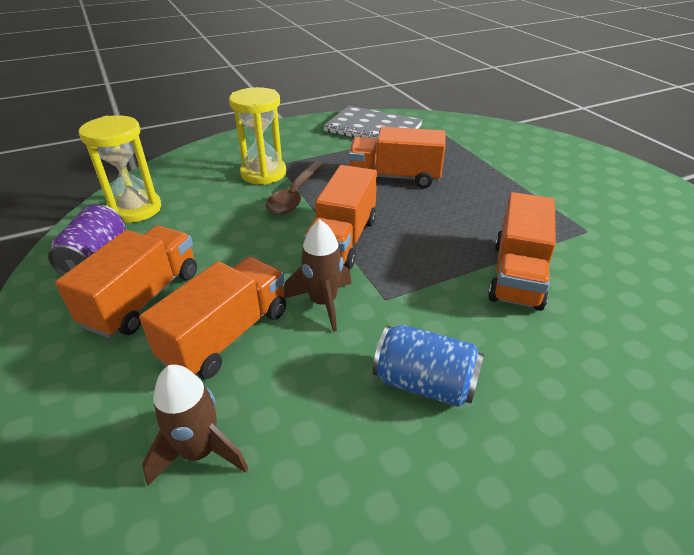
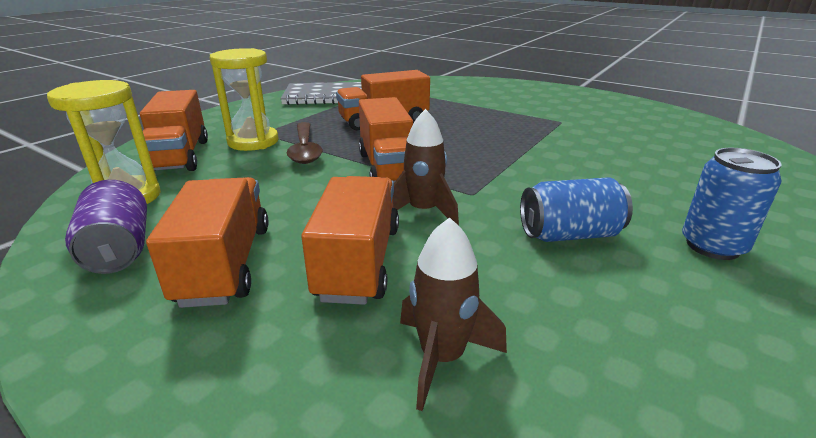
camera: 30 degrees left, 10 degrees down
orange truck [488,192,556,311] -> orange truck moved to [140,90,208,171]
none -> blue can [682,148,781,260]

